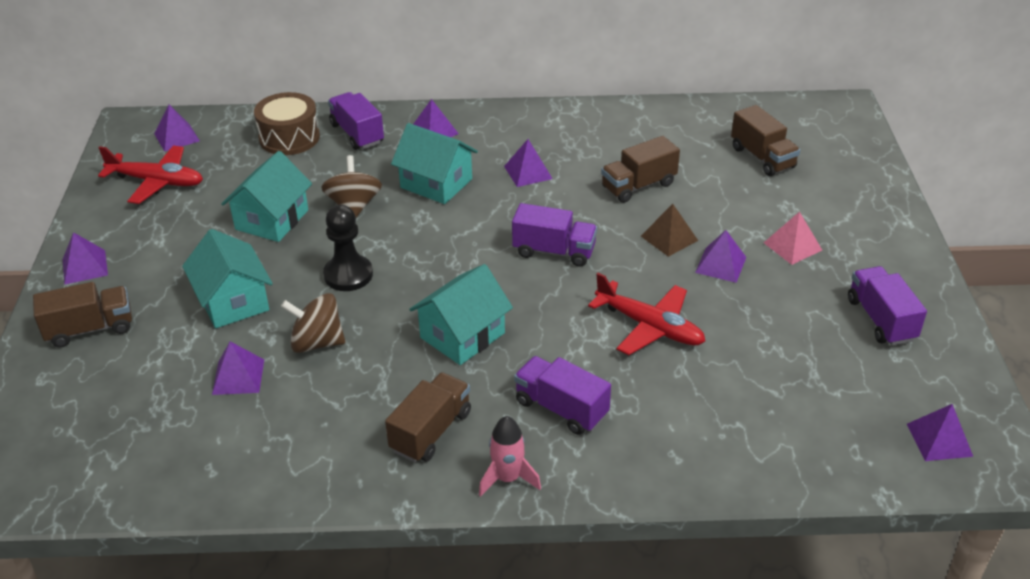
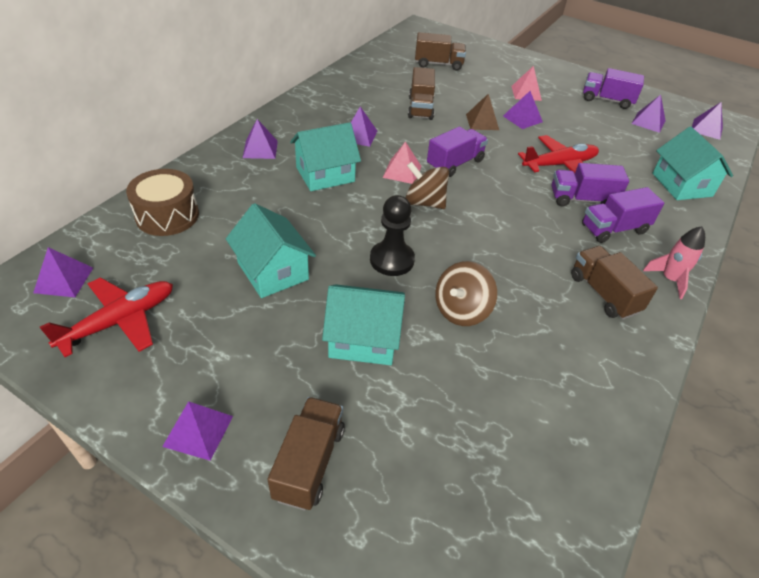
camera: 60 degrees left, 5 degrees up
purple pyramid [212,341,264,395] -> purple pyramid moved to [631,95,666,133]
brown spinning top [321,155,382,217] -> brown spinning top moved to [405,162,449,209]
purple truck [328,92,384,150] -> purple truck moved to [552,163,629,206]
turquoise house [409,264,513,365] -> turquoise house moved to [652,127,733,200]
none -> pink pyramid [383,142,421,184]

